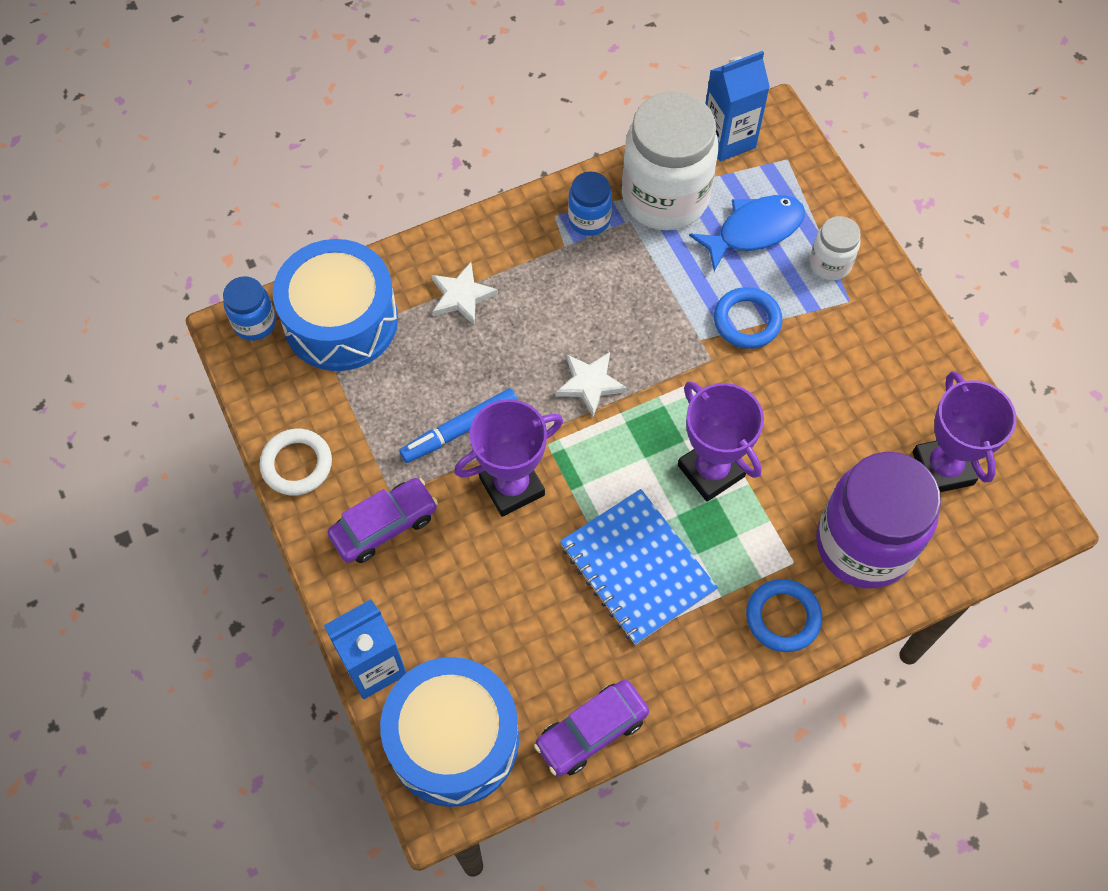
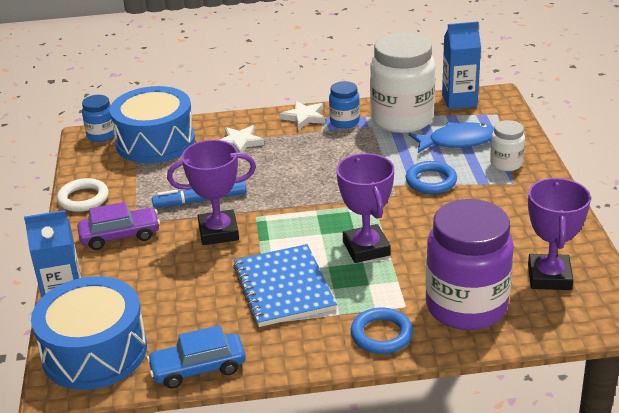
camera: 20 degrees right, 30 degrees down
purple car [534,680,649,776] -> blue car [147,325,246,389]
white star [556,352,627,417] -> white star moved to [280,101,325,130]

